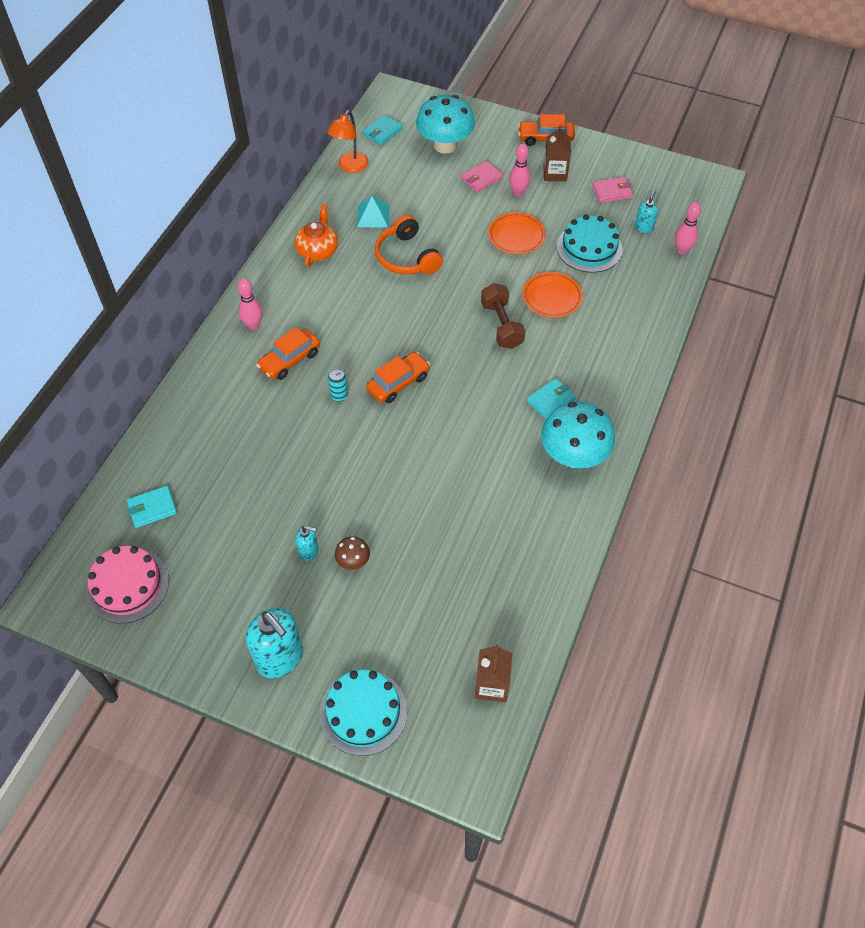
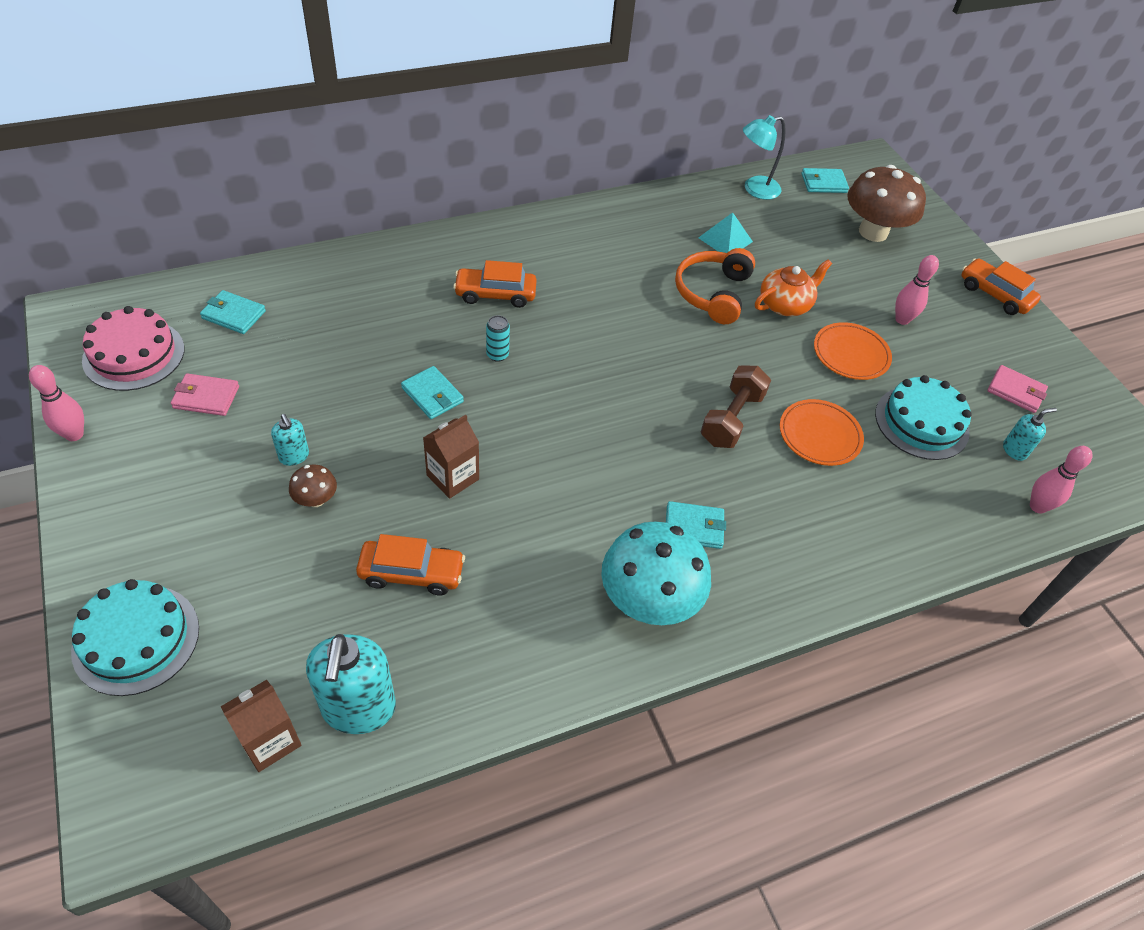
camera: 40 degrees right, 5 degrees down
pink bowling pin [238,278,263,330] -> pink bowling pin moved to [29,365,84,441]
turquoise soap dispenser [246,608,303,678] -> turquoise soap dispenser moved to [306,634,396,734]
orange teapot [295,204,338,267] -> orange teapot moved to [755,259,832,316]
orange lamp [327,110,369,173] -> turquoise lamp [743,115,786,200]
orange car [366,352,430,403] -> orange car moved to [356,534,465,595]
turquoise mushroom [416,95,475,154] -> brown mushroom [848,165,926,242]
pink wallet [461,161,503,192] -> pink wallet moved to [171,373,239,416]
brown carton [543,125,571,182] -> brown carton moved to [423,415,479,499]
none -> turquoise wallet [401,366,464,419]

